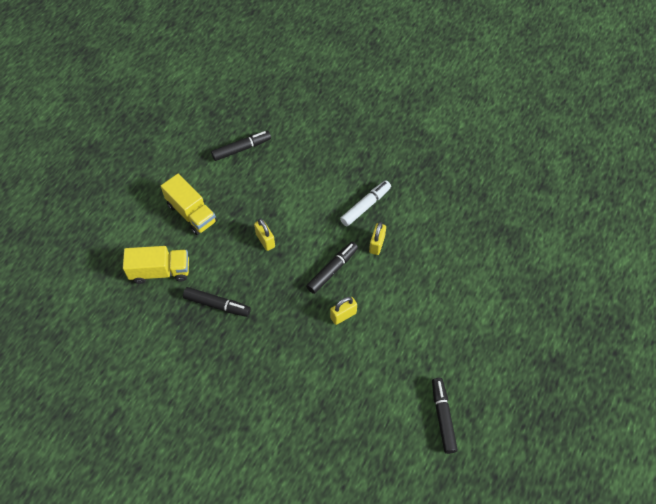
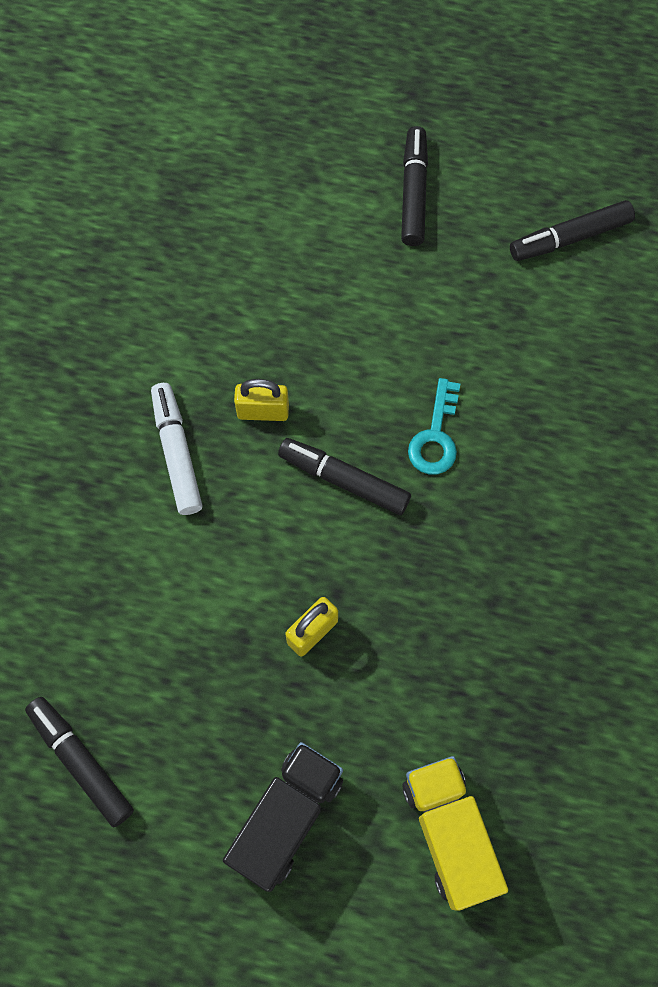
camera: 105 degrees left, 10 degrees up
yellow truck [161,174,217,235] -> black truck [223,742,343,892]
black marker [183,287,251,317] -> black marker moved to [401,126,428,246]
yellow padlock [330,297,357,325] -> turquoise key [408,378,460,475]
white marker [340,180,391,226] -> white marker turned 45 degrees clockwise [151,383,202,515]

